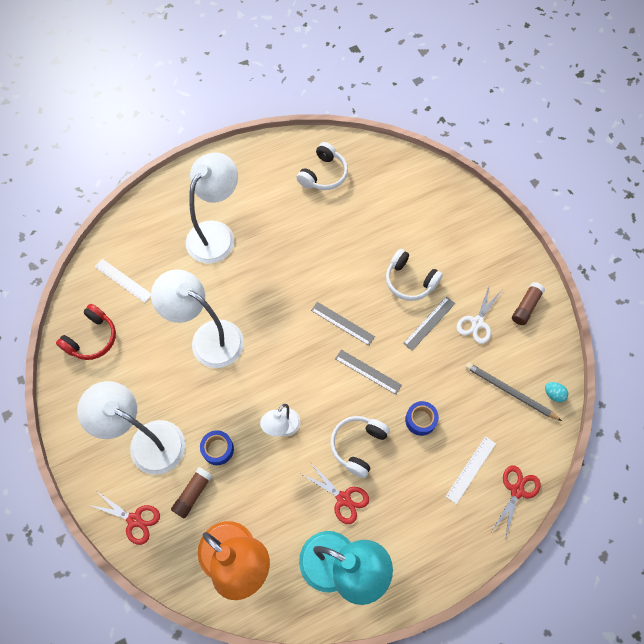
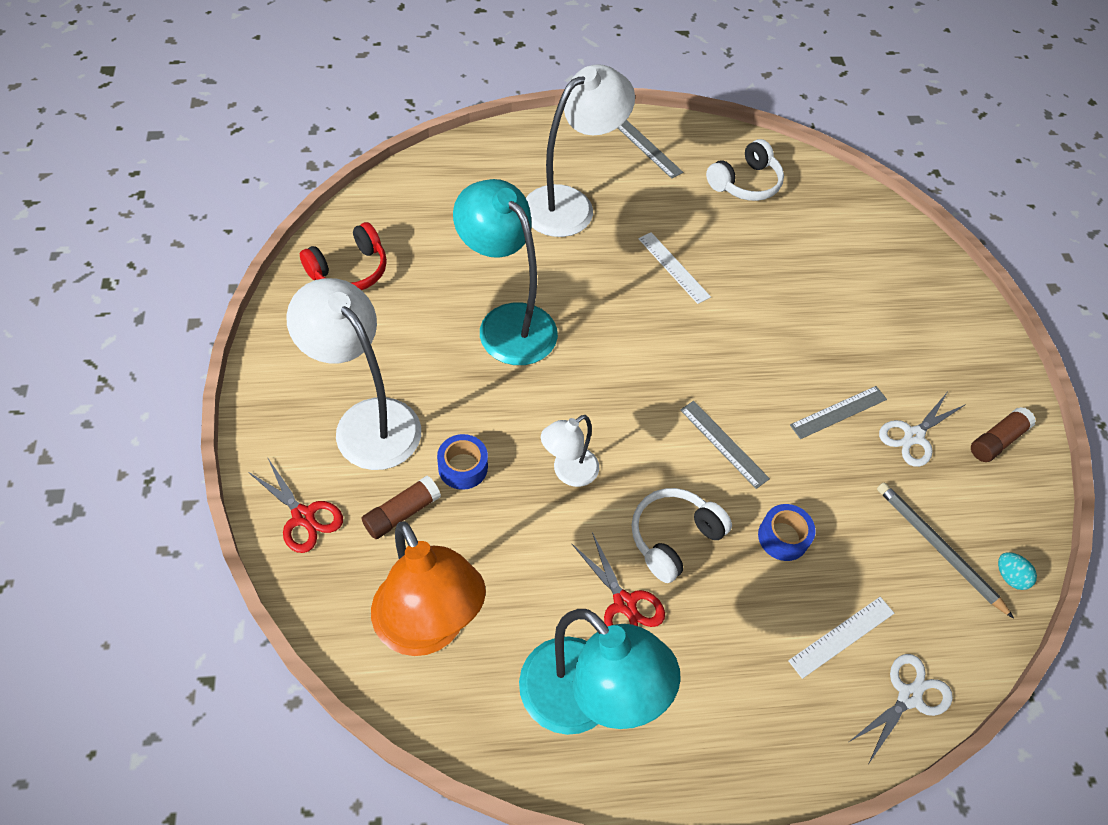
camera: 15 degrees right, 10 degrees down
white ruler [95,259,151,303] -> white ruler moved to [638,232,711,304]
white lamp [151,269,244,368] -> turquoise lamp [453,179,558,365]
grey ruler [311,302,375,346] -> grey ruler moved to [618,120,683,179]
white headphones [386,249,443,301] -> none
red scissors [492,465,541,537] -> white scissors [849,654,953,763]

